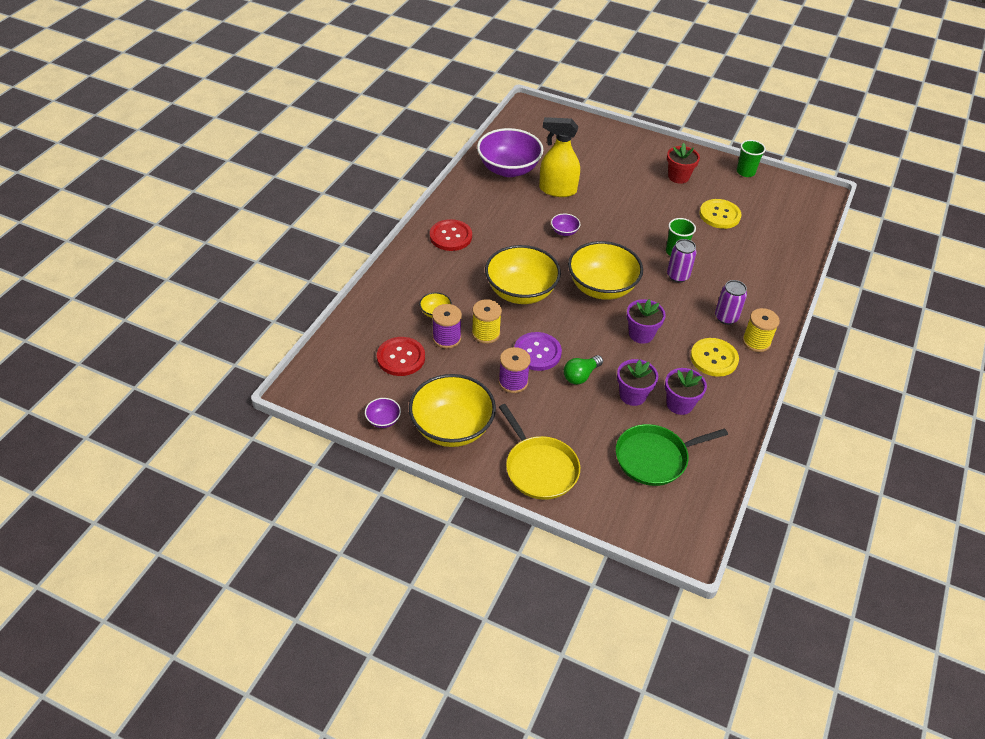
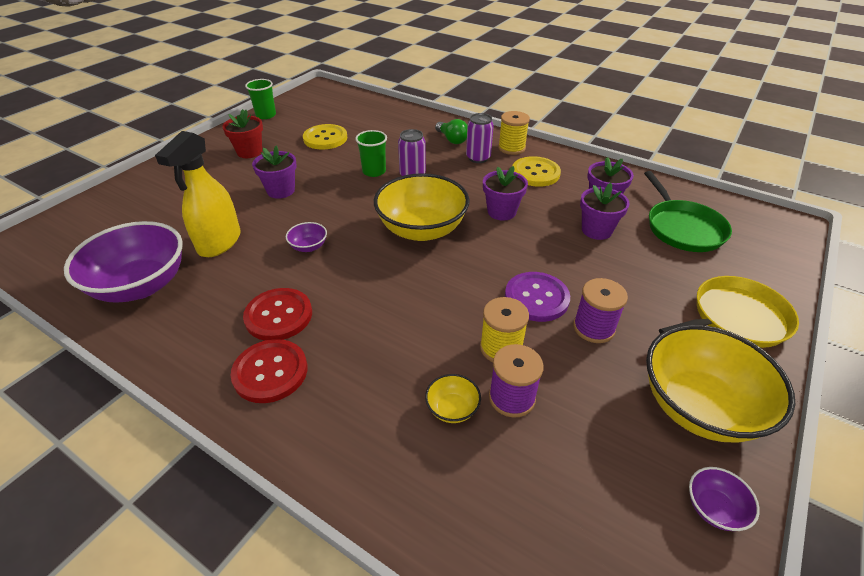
camera: 80 degrees left, 5 degrees down
red button [377,337,425,376] -> red button moved to [243,288,312,341]
yellow bowl [485,245,561,304] -> none
green light bulb [564,355,603,384] -> green light bulb moved to [435,119,467,144]
none -> purple flower pot [252,145,297,199]

